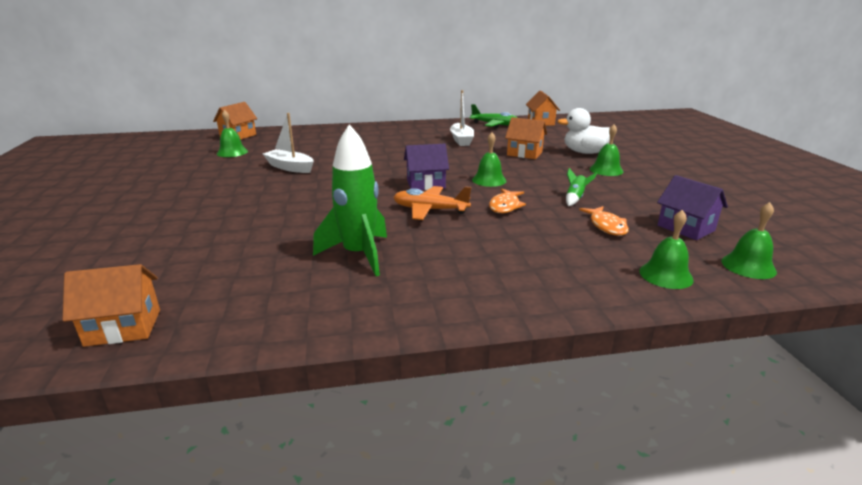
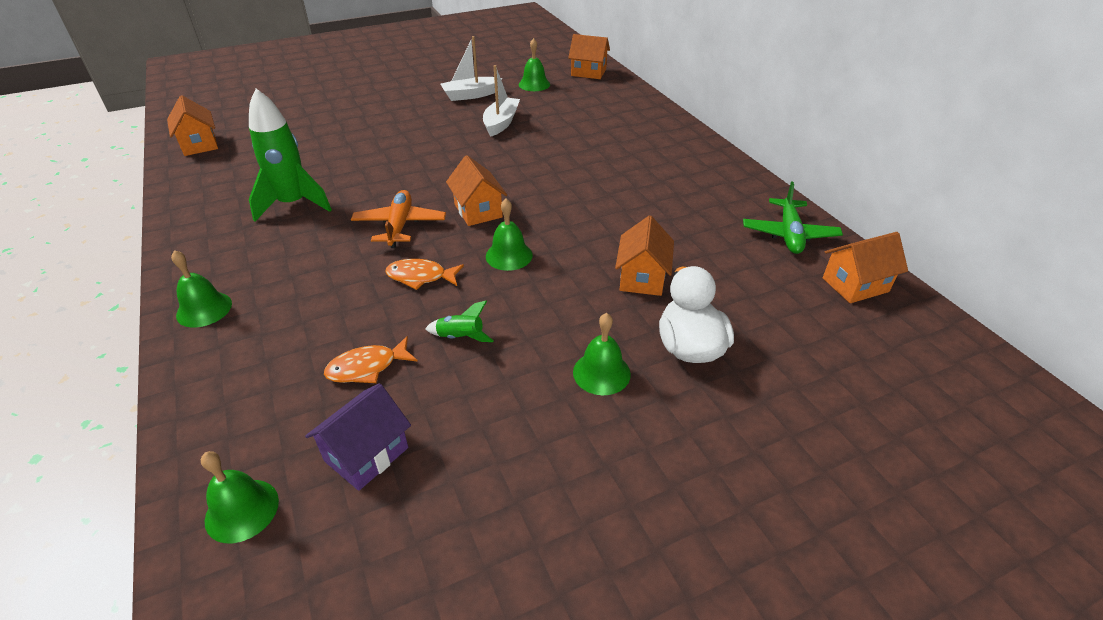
camera: 75 degrees right, 15 degrees up
purple house [404,144,449,190] -> orange house [446,155,507,226]
white boat [450,90,474,146] -> white boat moved to [441,36,502,101]
green bell [639,210,694,289] -> green bell moved to [171,250,232,327]

